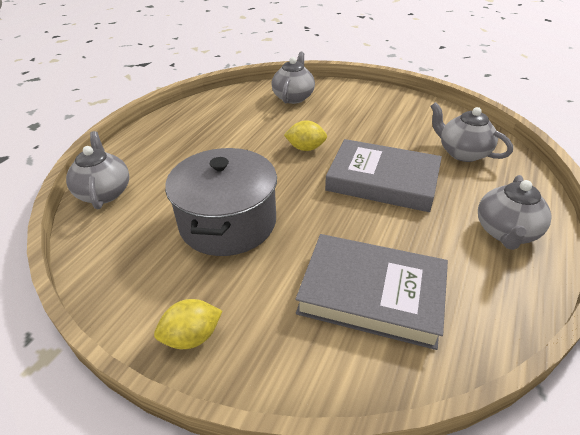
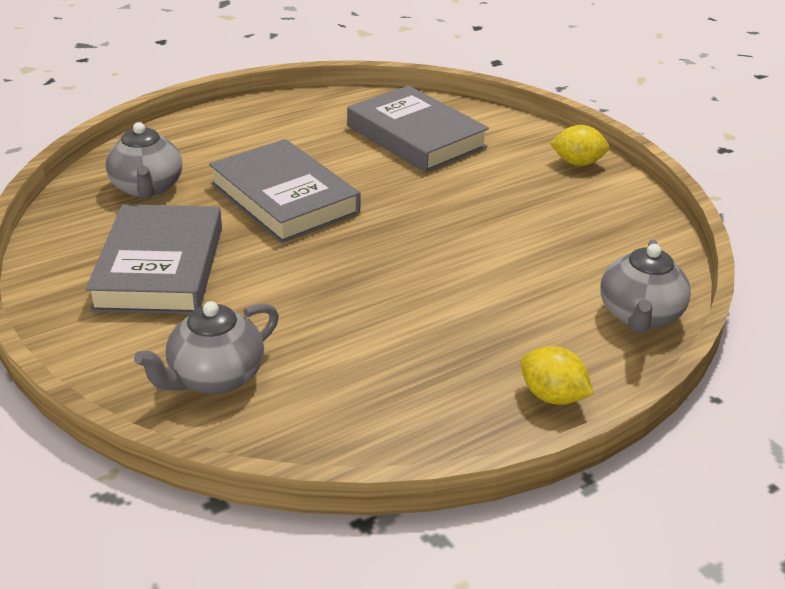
camera: 150 degrees left, 5 degrees down
grey pot [165,148,277,256] -> none
yellow lemon [284,120,327,151] -> yellow lemon moved to [520,346,594,405]
grey teapot [478,175,552,250] -> none
none -> grey book [86,204,222,314]

